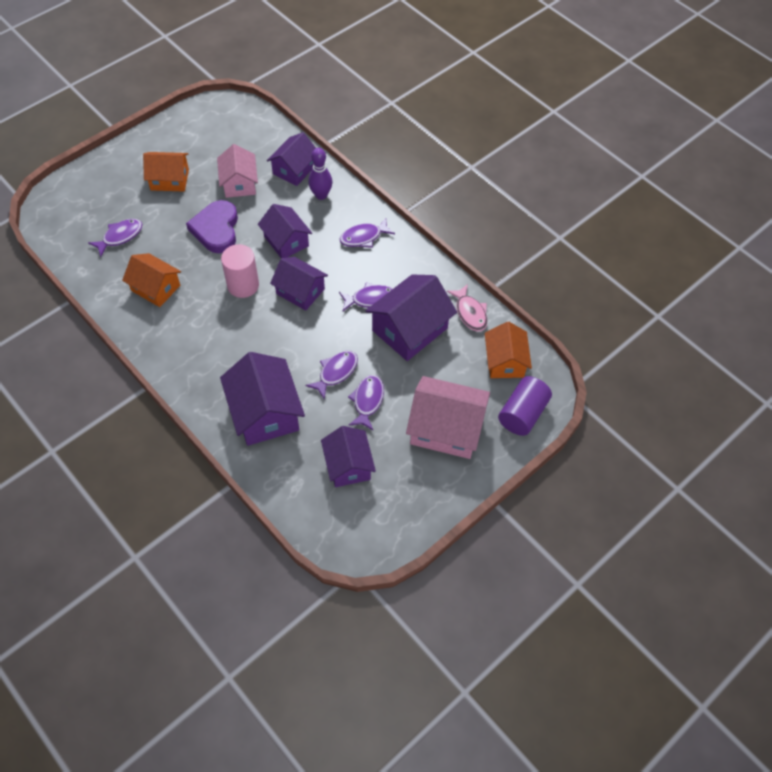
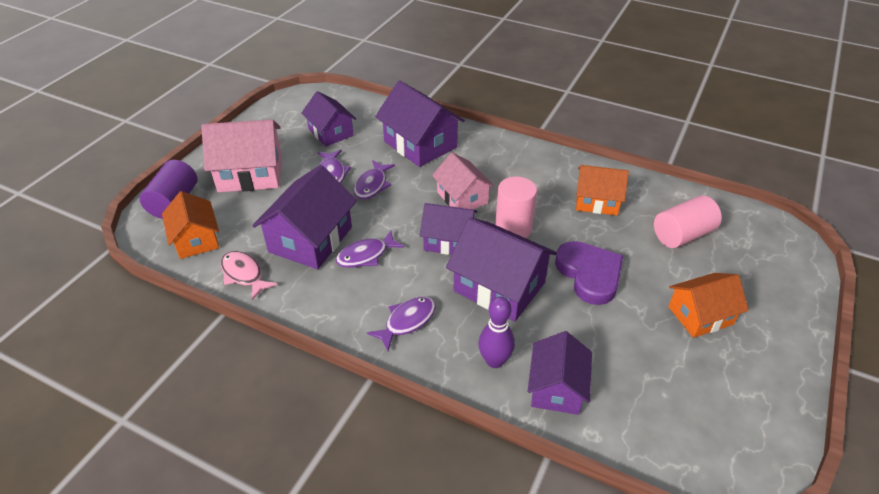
camera: 160 degrees right, 15 degrees down
purple fish [88,219,142,257] -> pink cylinder [654,195,722,248]
pink house [217,144,258,198] -> pink house moved to [432,152,494,209]
purple house [258,204,312,258] -> purple house [446,217,557,322], size x1.52

